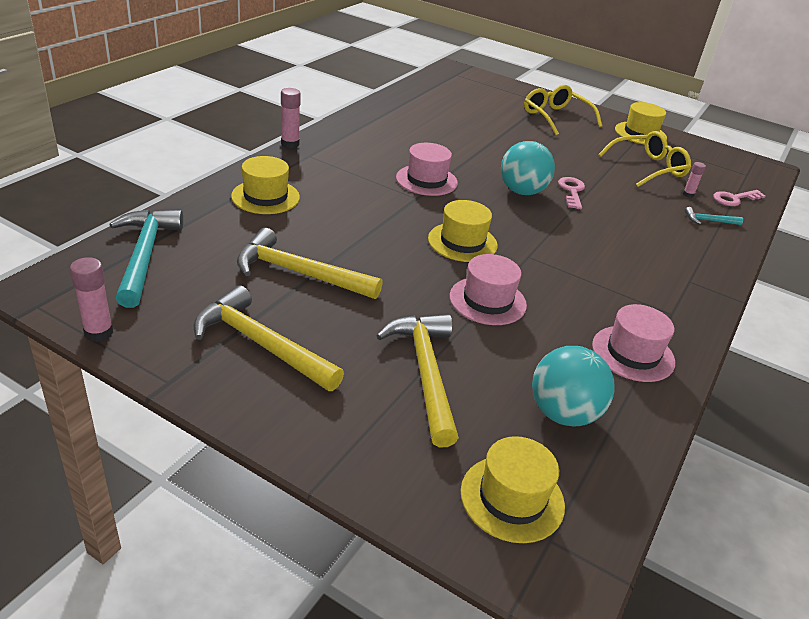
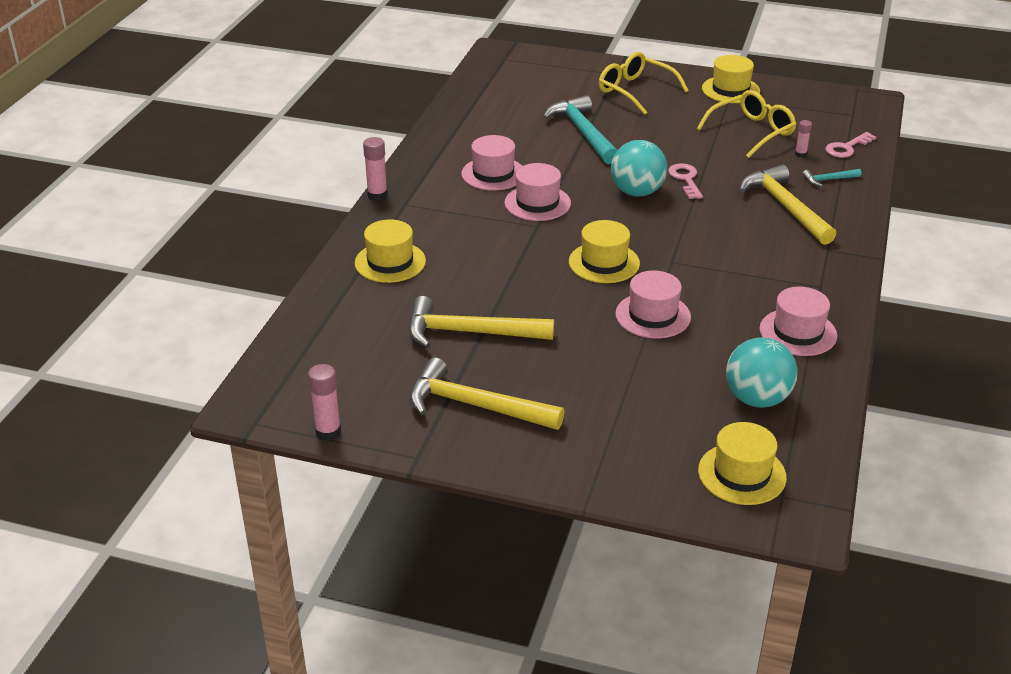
camera: 10 degrees left, 0 degrees up
turquoise hammer [109,209,183,308] -> turquoise hammer moved to [543,95,618,164]
yellow hammer [377,314,459,447] -> yellow hammer moved to [739,165,837,245]
none -> pink hat [461,135,522,191]

